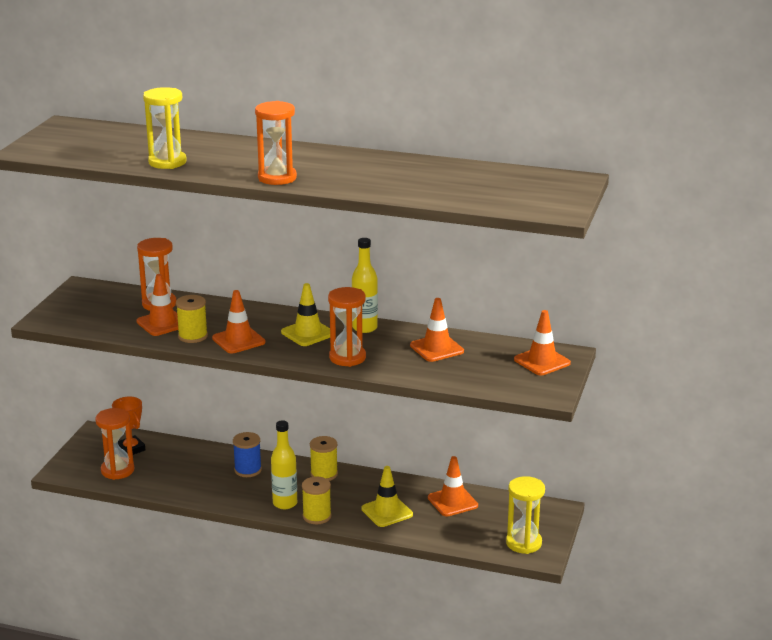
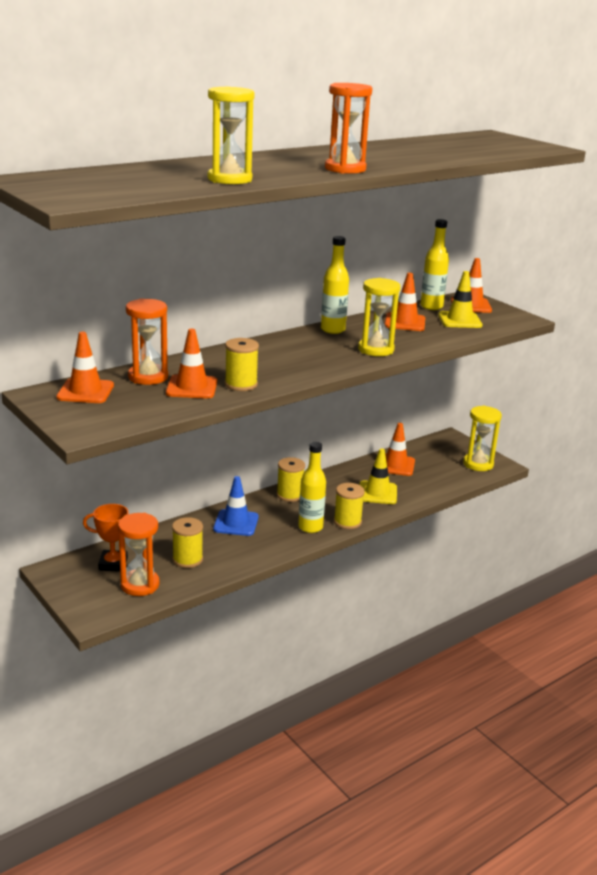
camera: 55 degrees left, 0 degrees up
orange traffic cone [212,290,265,354] -> orange traffic cone moved to [56,332,114,403]
blue spool [233,432,262,477] -> blue traffic cone [213,476,259,536]
yellow traffic cone [281,283,330,346] -> yellow traffic cone moved to [438,271,482,328]
orange hourglass [328,287,366,367] -> yellow hourglass [358,278,401,356]
none -> yellow spool [172,517,203,568]
none -> yellow bottle [420,219,449,310]

